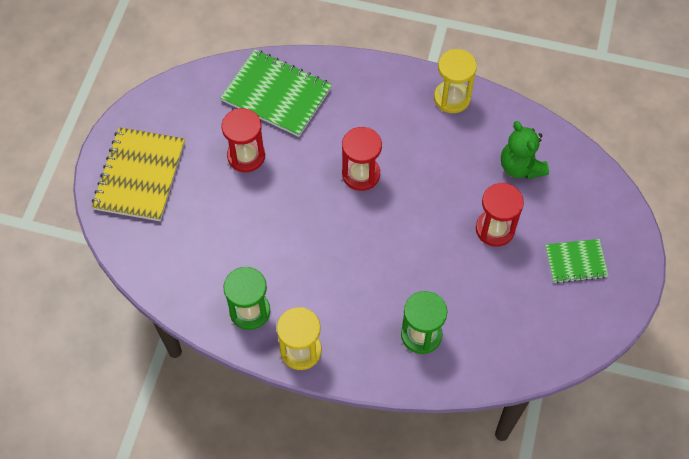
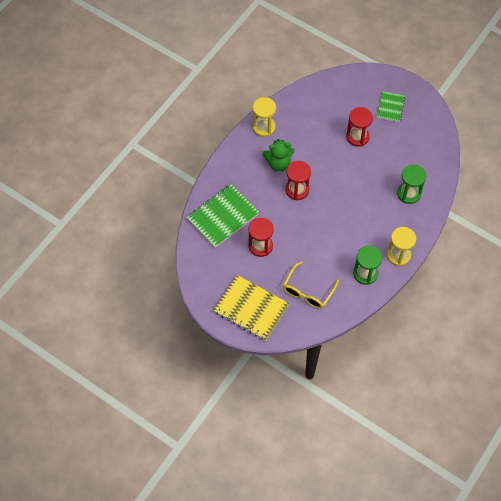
camera: 70 degrees left, 0 degrees up
green teddy bear [501,121,549,179] -> green teddy bear moved to [262,139,294,172]
none -> yellow glasses [283,261,339,309]

